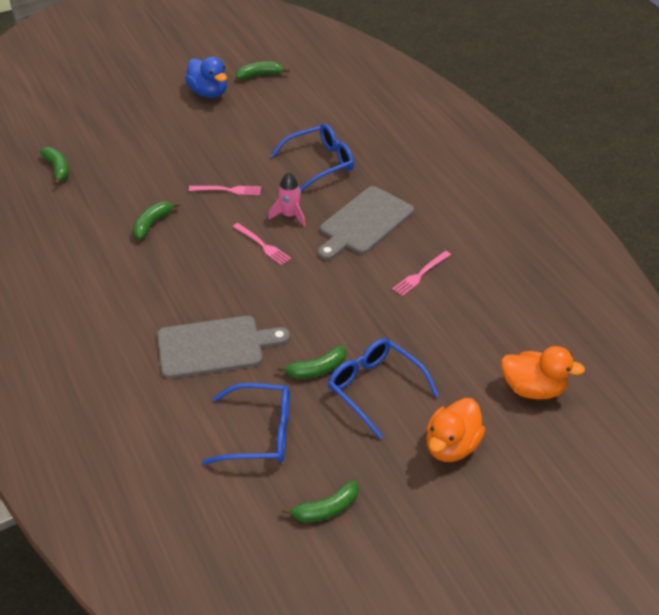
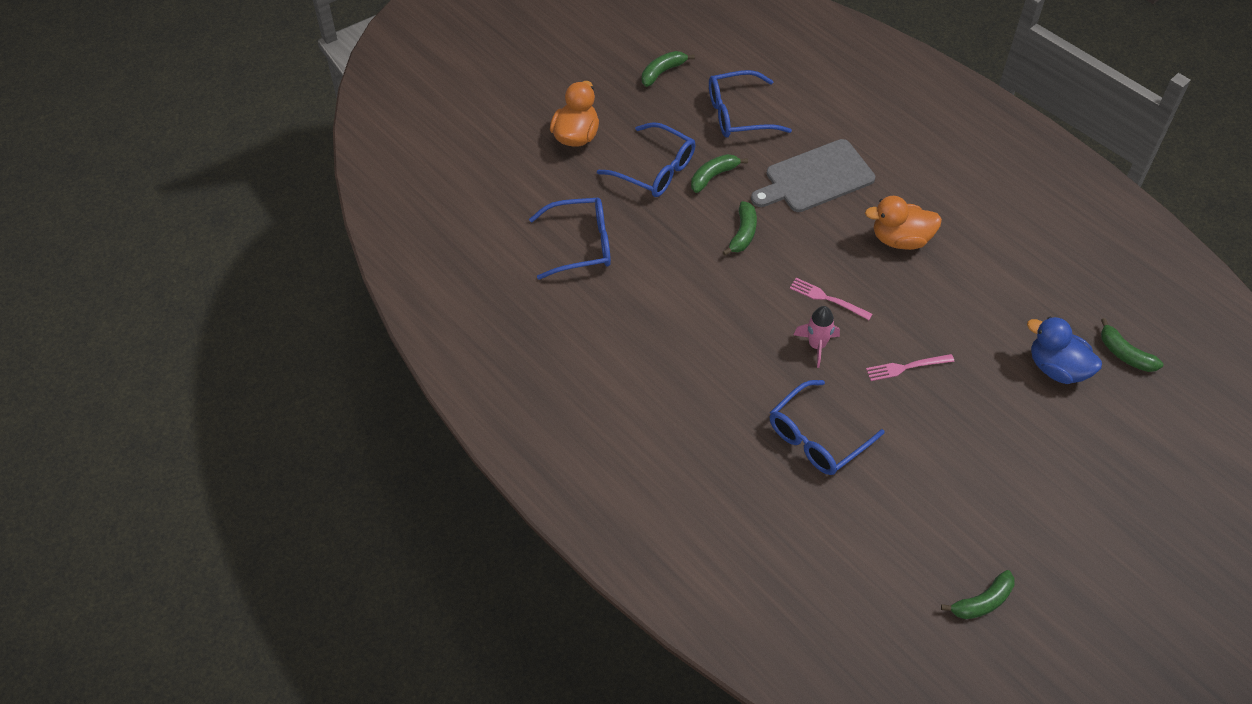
camera: 165 degrees right, 10 degrees up
green banana [133,202,180,239] -> green banana moved to [723,201,757,256]
blue duck [185,56,227,98] -> blue duck moved to [1027,317,1102,384]
grey cutting board [318,186,414,260] -> none
pink fork [392,251,451,296] -> none
orange duck [501,346,585,400] -> orange duck moved to [865,196,942,250]
none -> blue glasses [529,198,611,280]

